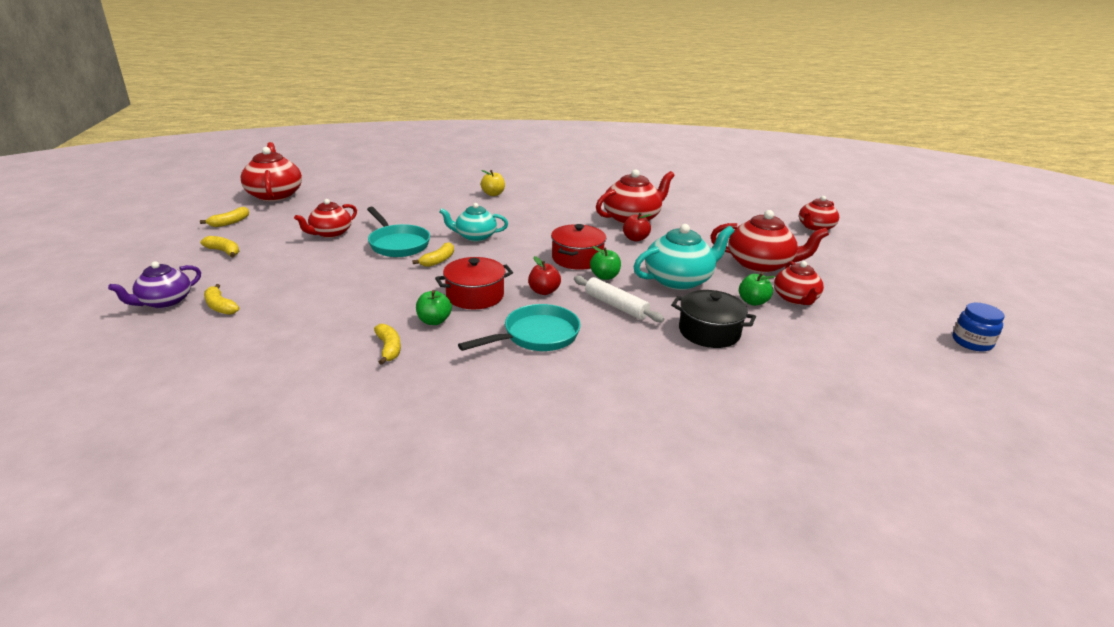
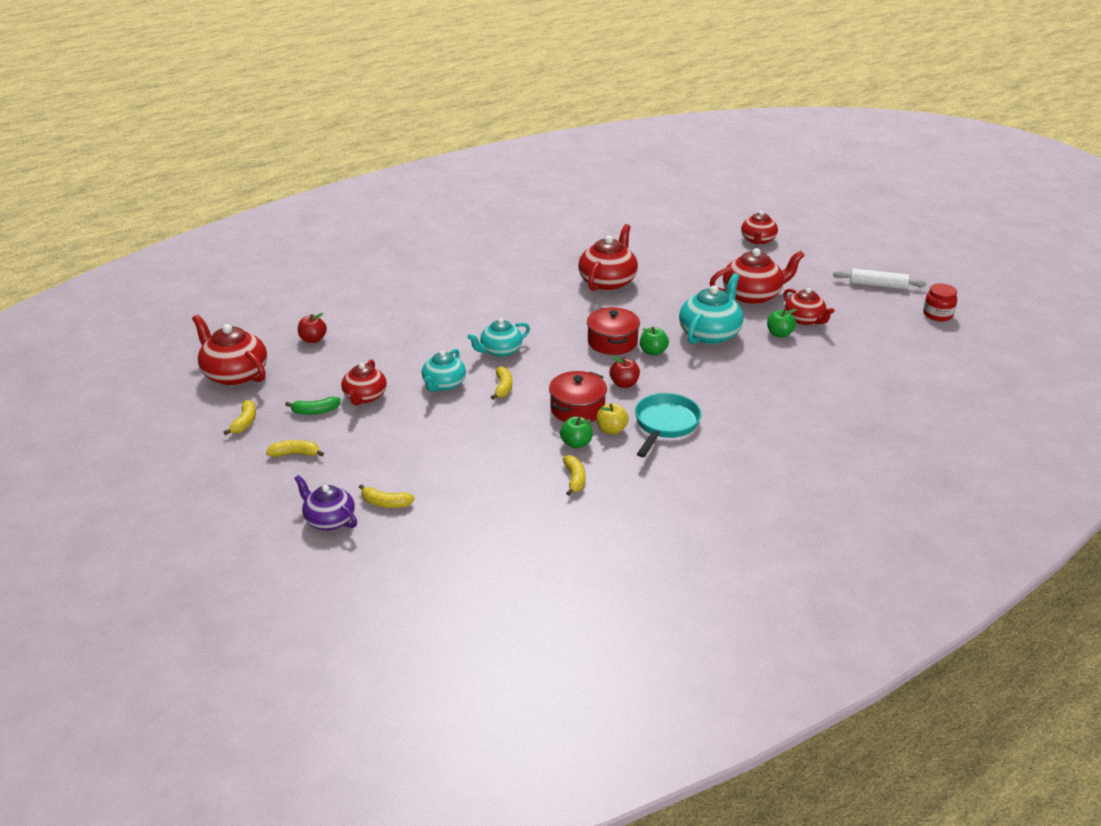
camera: 30 degrees left, 5 degrees up
purple teapot [108,261,201,309] -> purple teapot turned 120 degrees clockwise [294,475,357,530]
turquoise pan [367,207,430,257] -> turquoise teapot [422,349,466,392]
yellow banana [374,324,401,365] -> yellow banana turned 45 degrees clockwise [563,455,585,496]
yellow apple [481,170,505,196] -> yellow apple moved to [597,403,629,435]
white rolling pin [574,276,664,322] -> white rolling pin moved to [833,269,927,289]
red apple [623,213,652,242] -> red apple moved to [298,313,327,343]
black pot [671,290,756,348] -> none
blue jar [953,302,1005,351] -> red jar [923,283,957,321]
none -> green banana [285,397,341,415]

